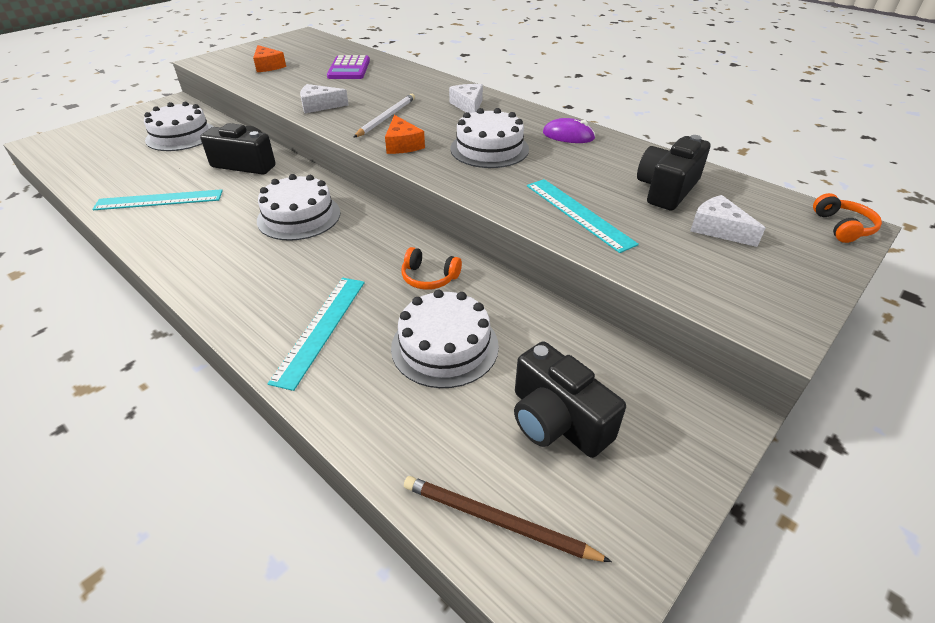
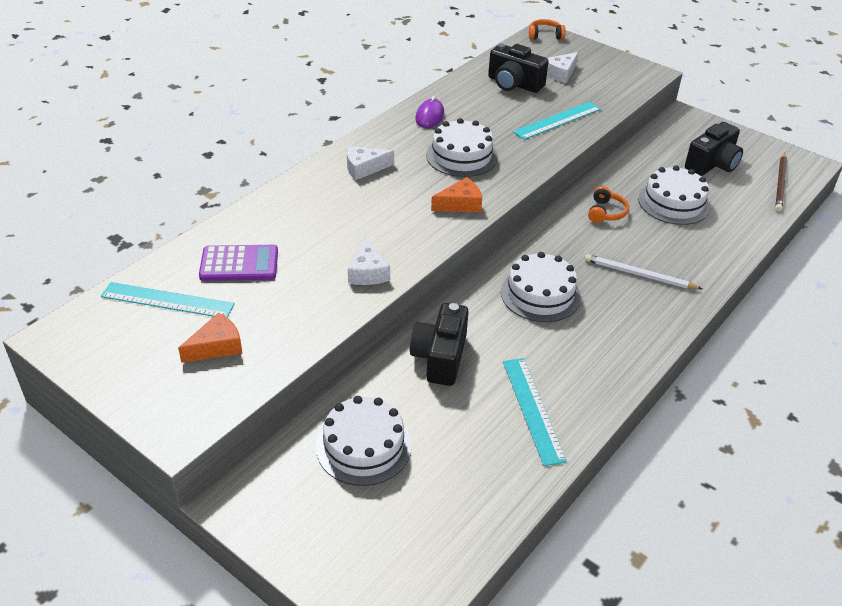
camera: 95 degrees left, 0 degrees up
turquoise ruler [268,278,365,391] -> turquoise ruler moved to [101,282,235,318]
white pencil [353,94,415,138] -> white pencil moved to [585,254,702,289]

